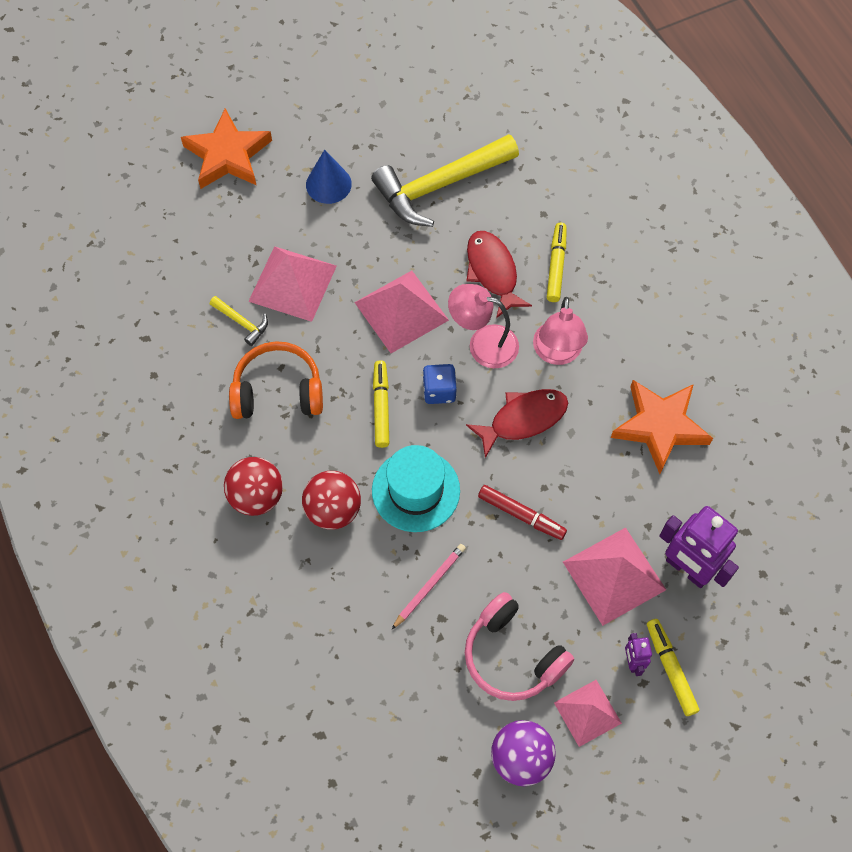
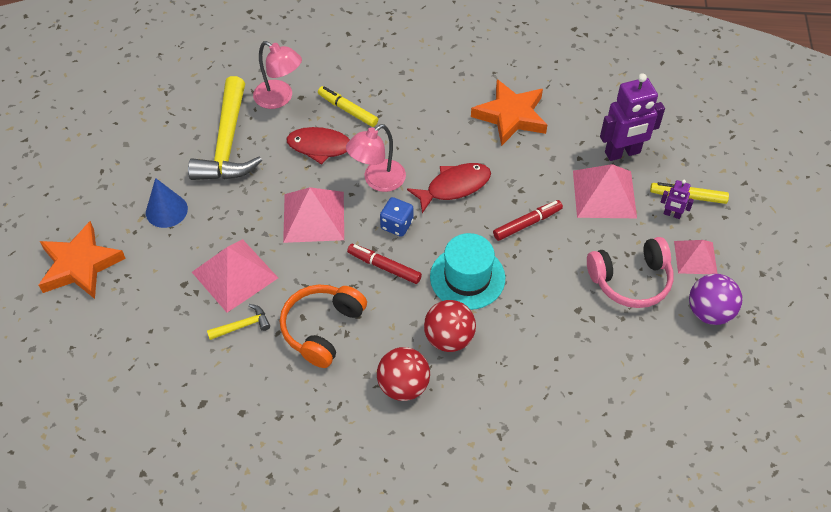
camera: 60 degrees left, 10 degrees down
yellow marker [373,360,389,448] -> red marker [347,244,422,284]
pink pencil [391,544,466,630] -> none
red fish [466,389,568,458] -> red fish turned 60 degrees clockwise [407,163,491,213]
pink lamp [533,297,588,365] -> pink lamp moved to [253,41,302,109]

